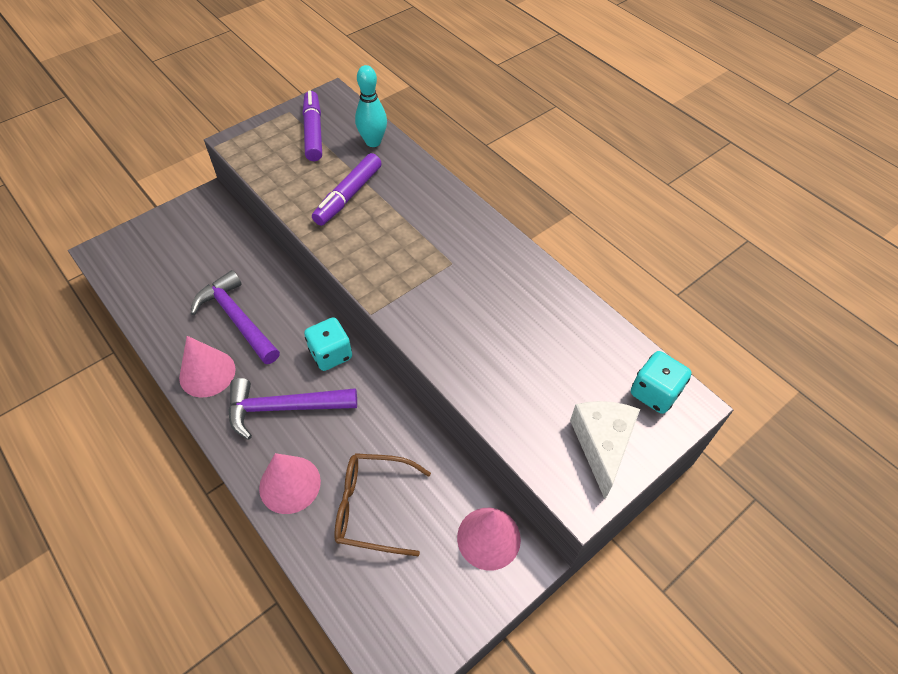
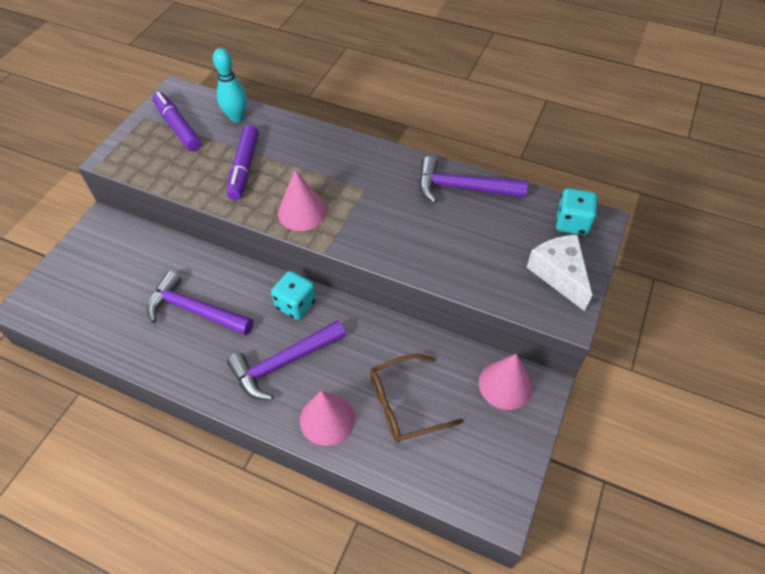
camera: 25 degrees left, 0 degrees up
pink cone [179,336,236,398] -> pink cone moved to [278,170,327,231]
none -> purple hammer [419,156,528,203]

